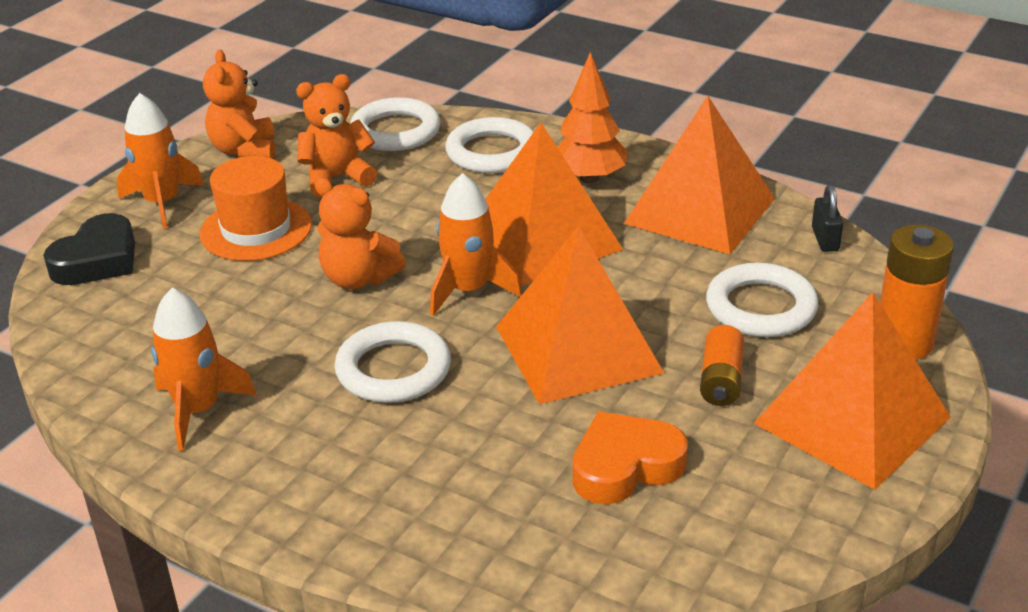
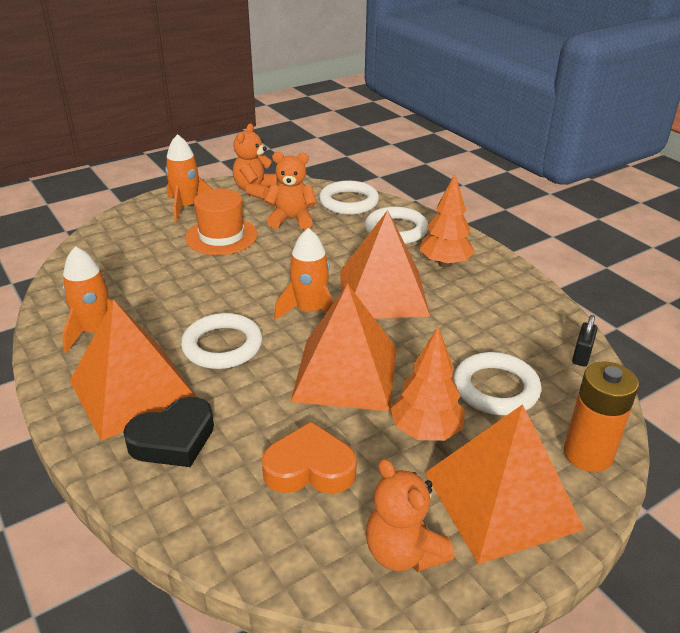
camera: 25 degrees right, 0 degrees up
black heart [43,213,135,285] -> black heart moved to [123,397,214,467]
orange teddy bear [314,178,406,289] -> orange teddy bear moved to [366,459,454,572]
orange pyramid [624,96,775,254] -> orange pyramid moved to [70,300,196,441]
orange battery [700,325,744,406] -> orange tree [390,327,465,441]

